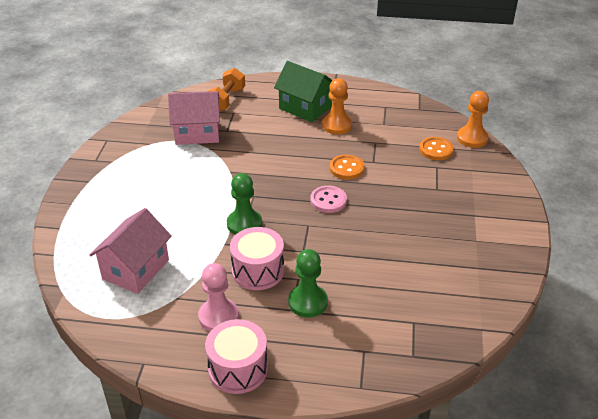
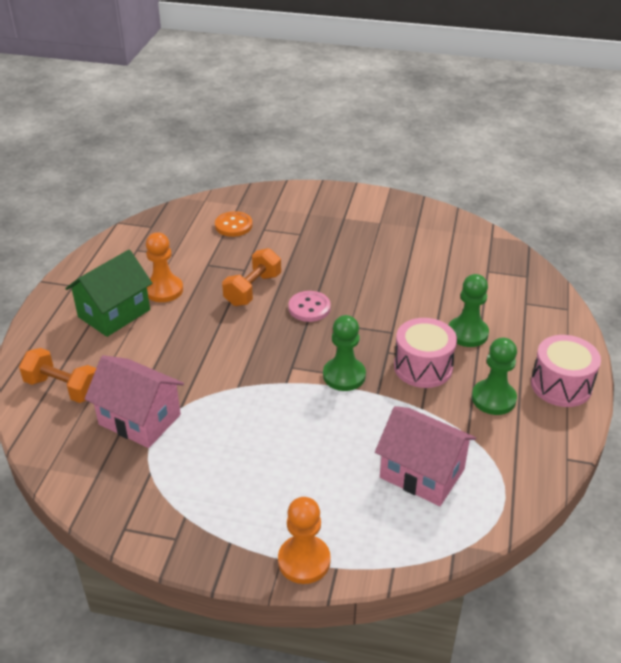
camera: 85 degrees left, 0 degrees up
pink house [168,91,220,145] -> pink house turned 60 degrees counterclockwise [85,355,184,448]
pink pawn [198,263,239,331] -> green pawn [472,337,517,415]
orange button [330,155,365,179] -> orange dumbbell [222,248,281,306]
orange pawn [457,91,489,148] -> orange pawn moved to [278,497,331,584]

